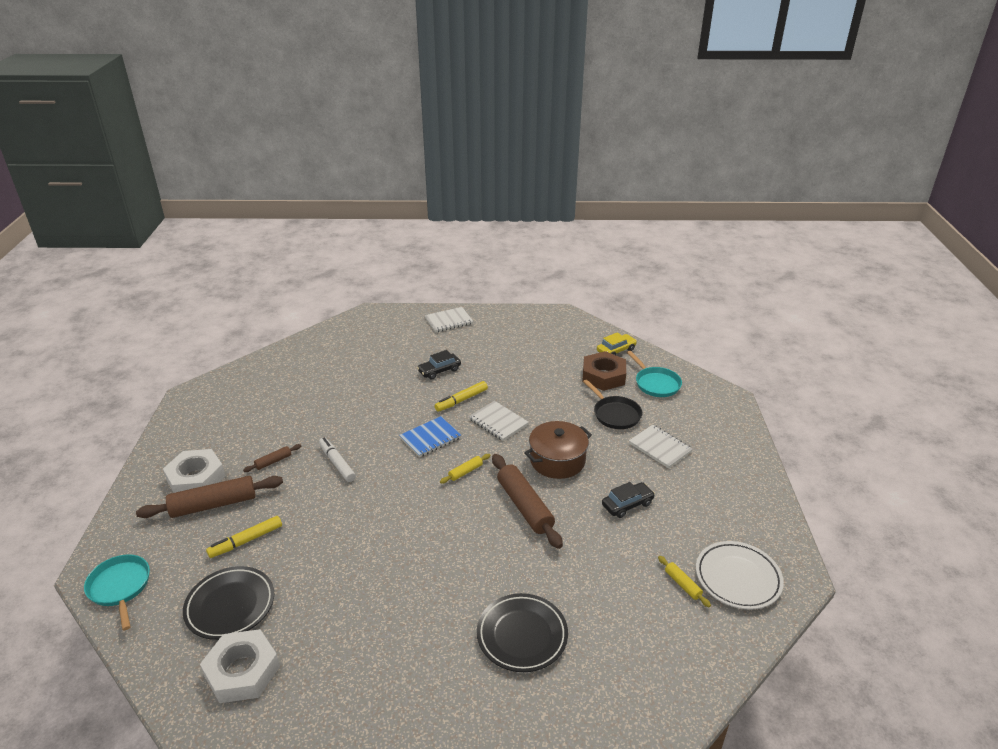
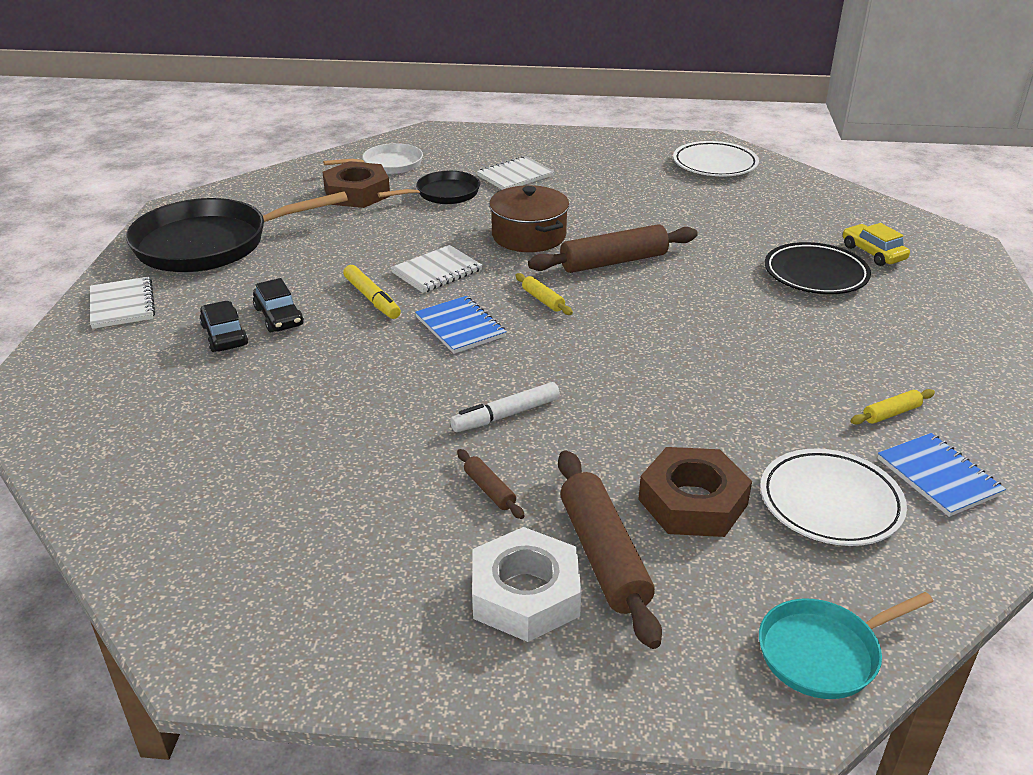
camera: 85 degrees left, 0 degrees up
black plate [183,566,274,640] -> white plate [760,449,907,546]
white nut [200,629,280,703] -> blue notebook [878,433,1006,517]
yellow marker [206,516,282,558] -> brown nut [638,447,752,537]
yellow car [597,332,637,355] -> yellow car moved to [843,223,910,266]
black car [602,482,655,518] -> black car moved to [199,301,248,352]
turquoise pan [627,351,682,397] -> white pan [323,143,423,174]
yellow rolling pin [658,556,711,607] -> yellow rolling pin moved to [851,389,935,425]
none -> black pan [126,191,348,272]

